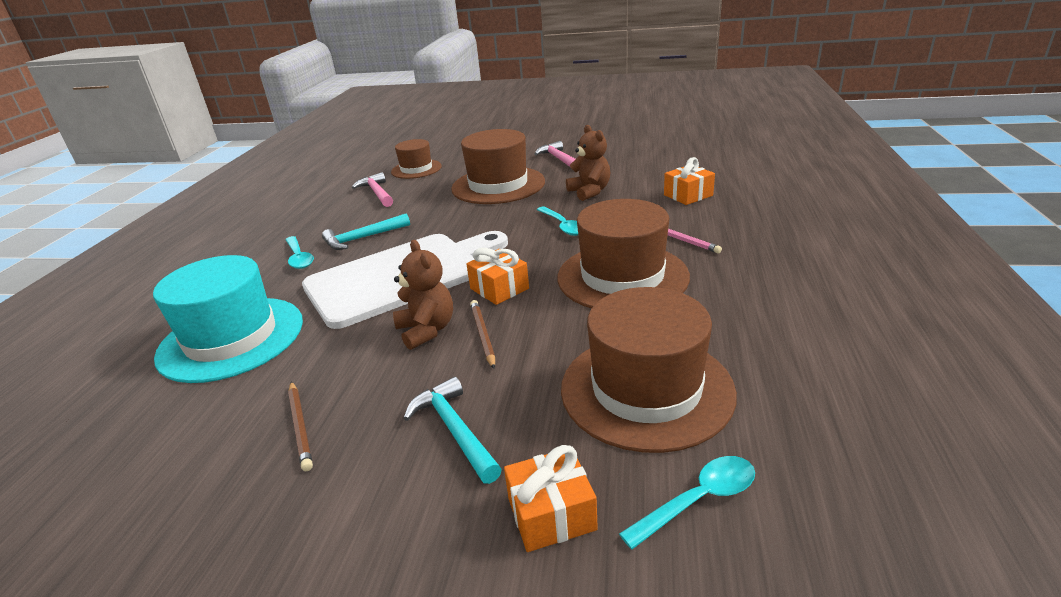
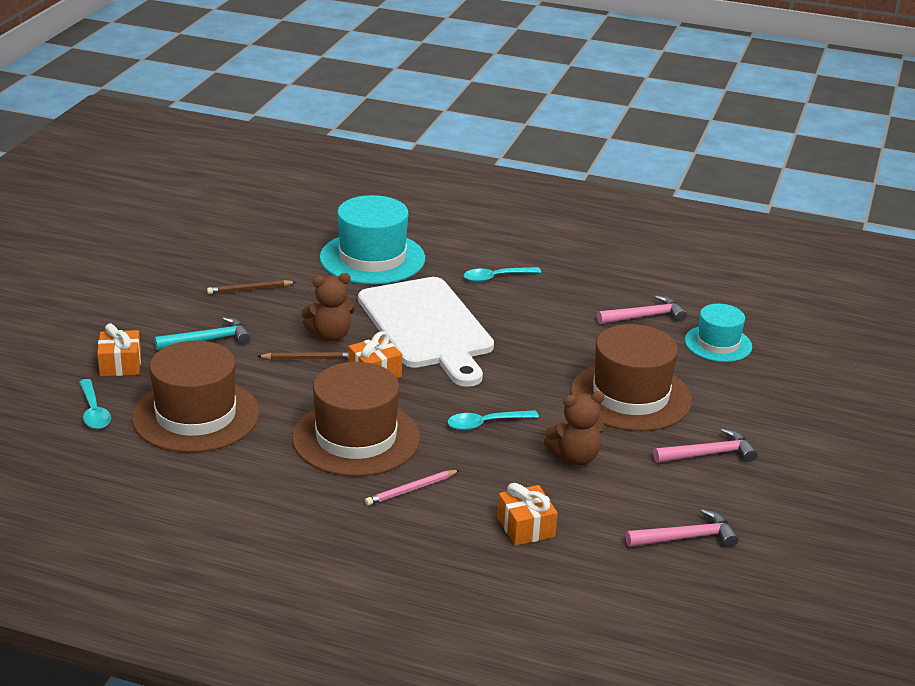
camera: 95 degrees right, 0 degrees up
turquoise hammer [322,214,410,250] -> none
brown hat [391,139,442,179] -> turquoise hat [684,304,752,362]
none -> pink hammer [626,509,739,548]

